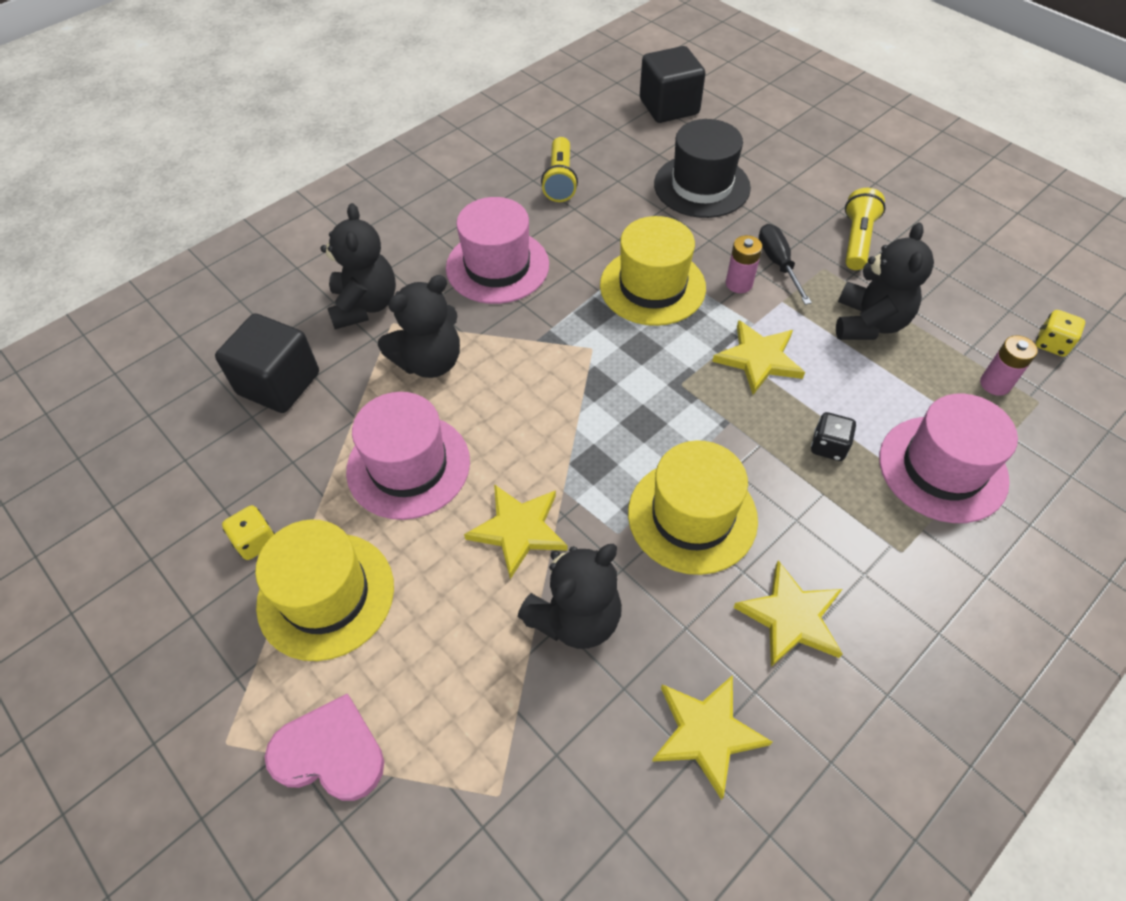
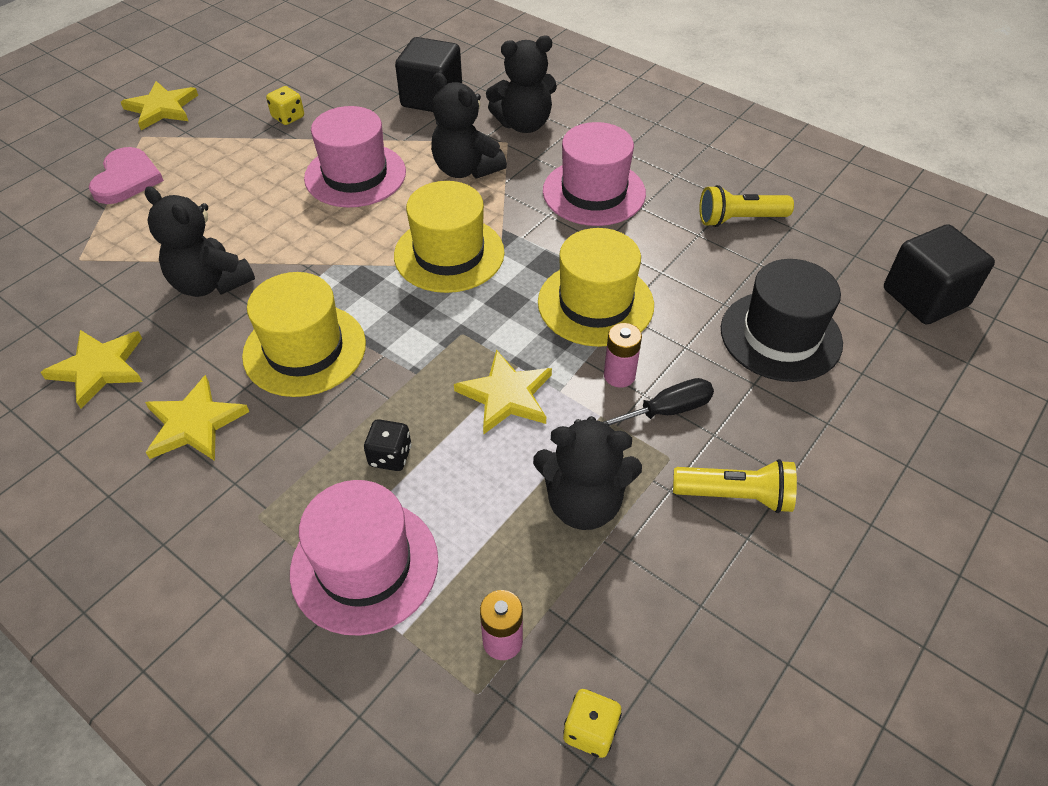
camera: 80 degrees right, 5 degrees down
yellow hat [255,519,394,661] -> yellow hat moved to [394,181,505,293]
yellow star [464,484,568,579] -> yellow star moved to [121,81,198,130]

